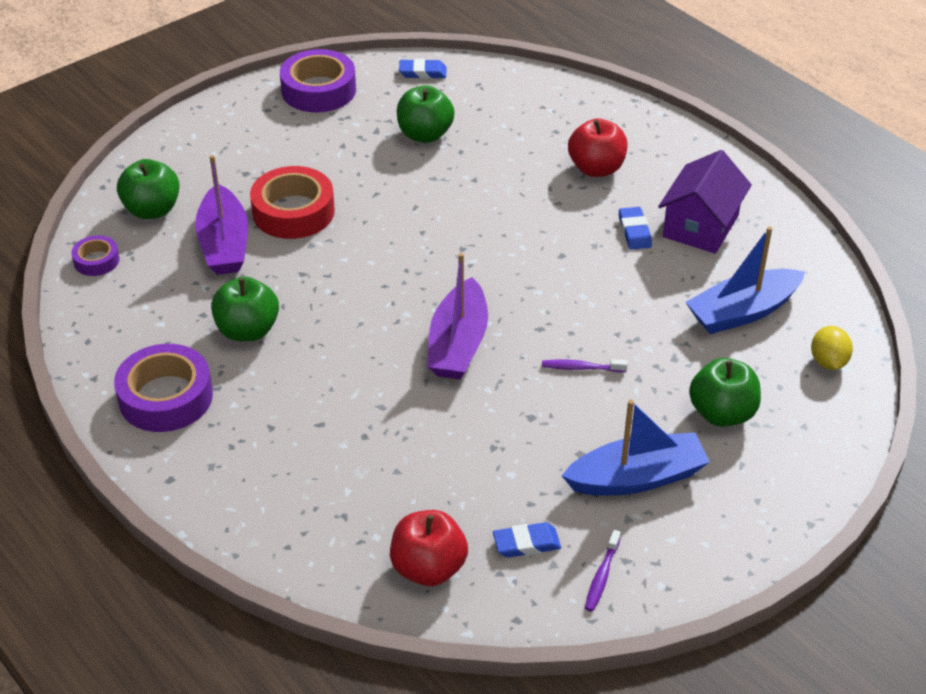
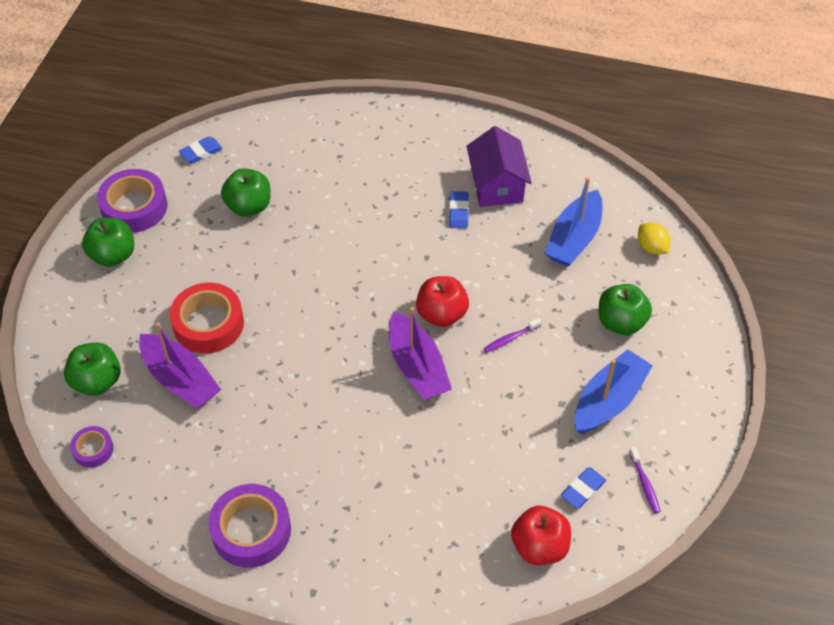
camera: 35 degrees left, 10 degrees up
green apple [211,277,279,341] -> green apple moved to [82,218,134,267]
red apple [568,118,628,177] -> red apple moved to [416,276,469,327]
blue eraser [619,207,652,250] -> blue eraser turned 45 degrees clockwise [449,191,469,229]

